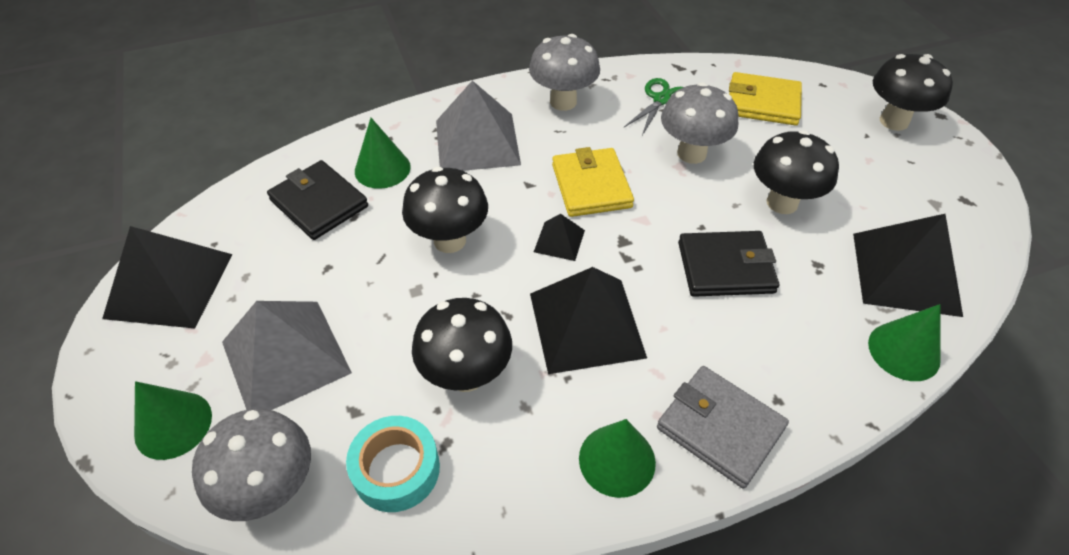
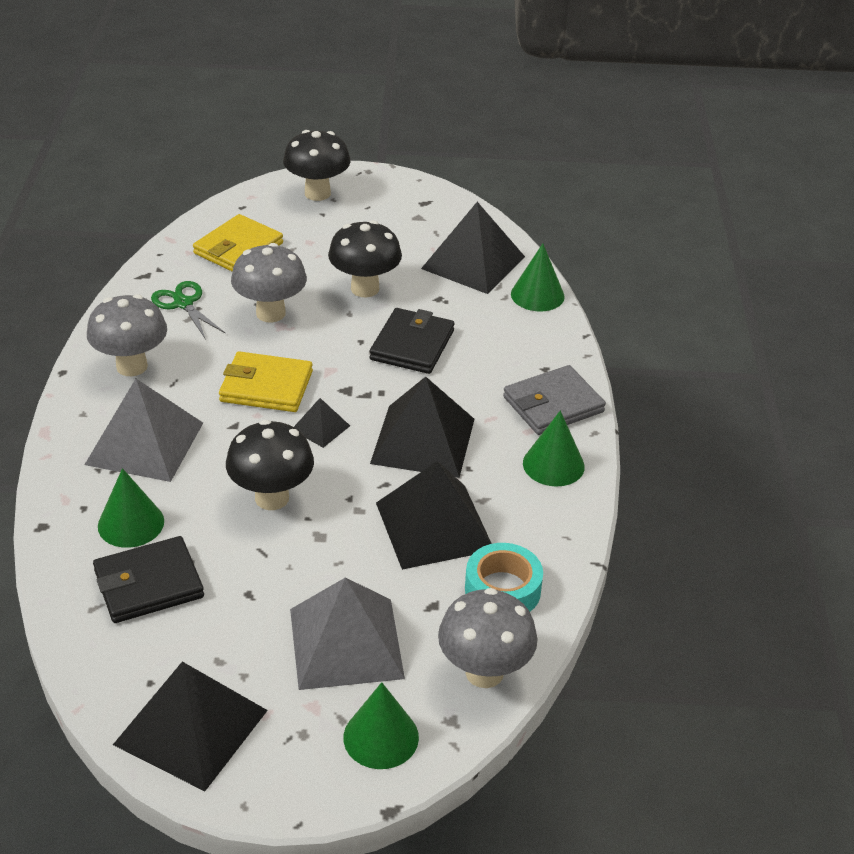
camera: 70 degrees left, 10 degrees down
black mushroom [412,298,512,392] -> black pyramid [376,461,492,570]

